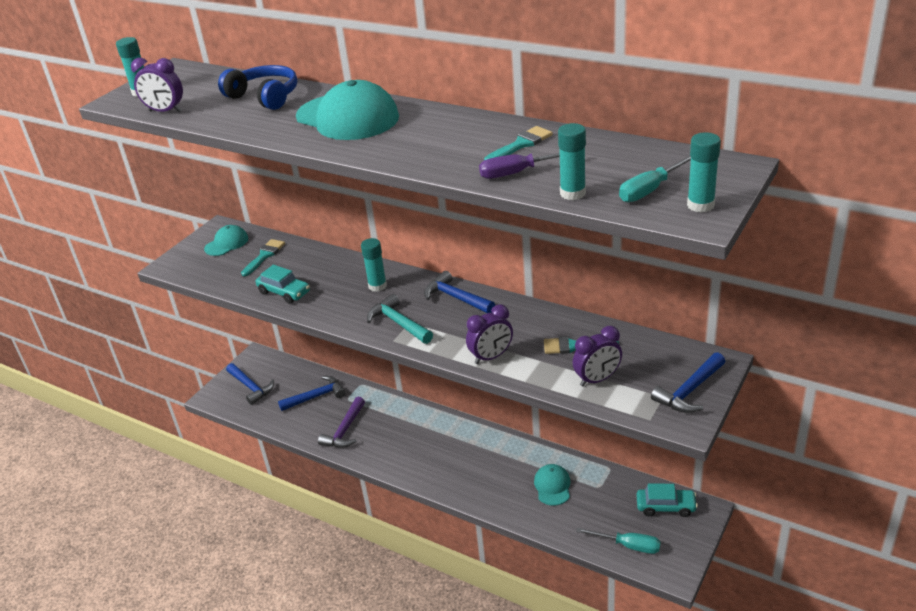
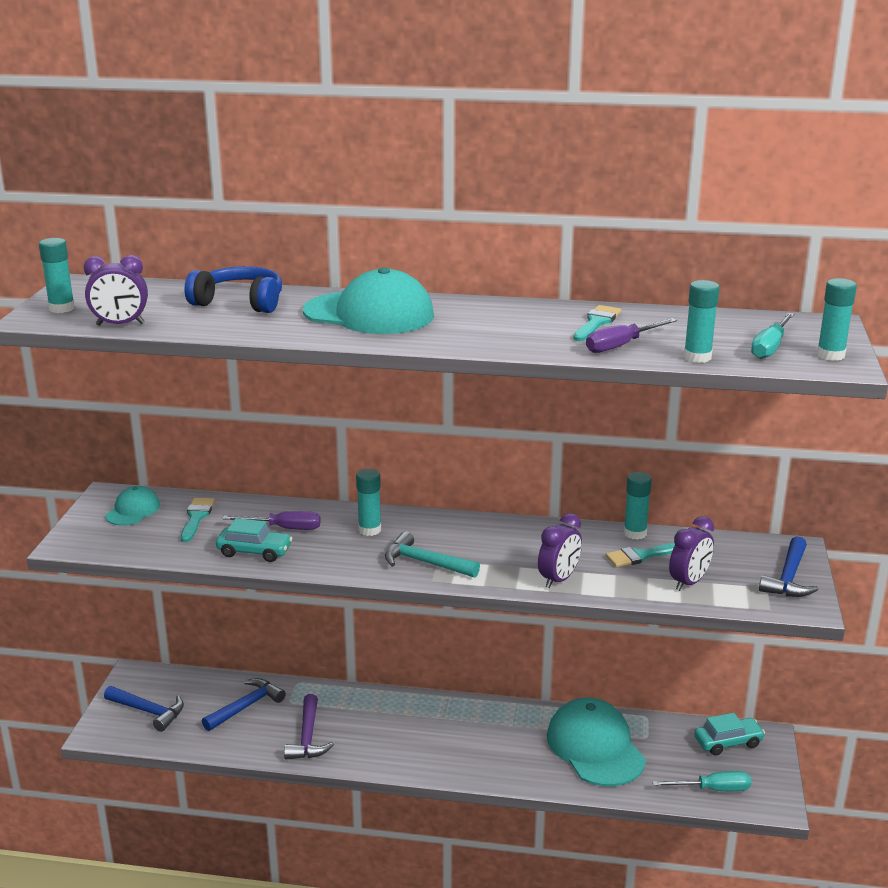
camera: 25 degrees left, 10 degrees down
blue hammer [424,271,495,313] -> none
turquoise cap [534,464,570,506] -> turquoise cap [547,698,646,786], size x1.92
none -> purple screwdriver [222,511,321,530]
none -> turquoise glue stick [624,472,652,540]

